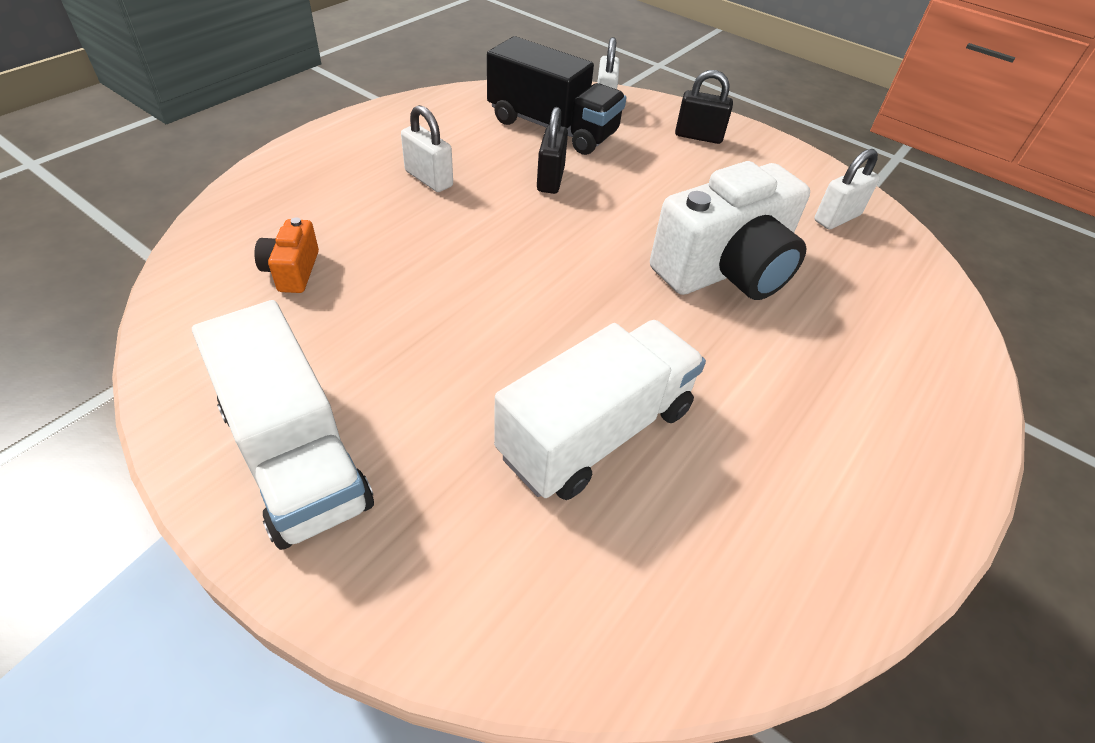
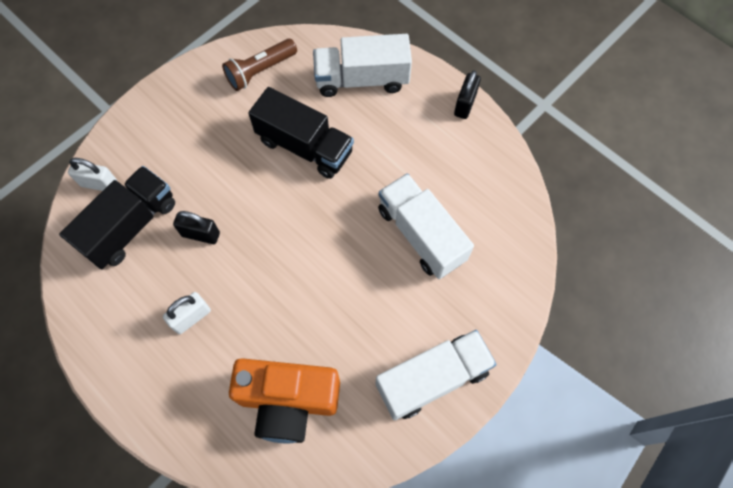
camera: 80 degrees left, 20 degrees up
orange camera [254,217,319,293] -> orange camera [229,358,340,443], size x2.24
white camera [650,161,810,300] -> black truck [248,87,354,179]
black padlock [675,70,733,144] -> black padlock moved to [454,70,481,119]
white padlock [814,149,880,229] -> brown flashlight [222,39,297,91]
none -> white truck [313,34,412,97]

